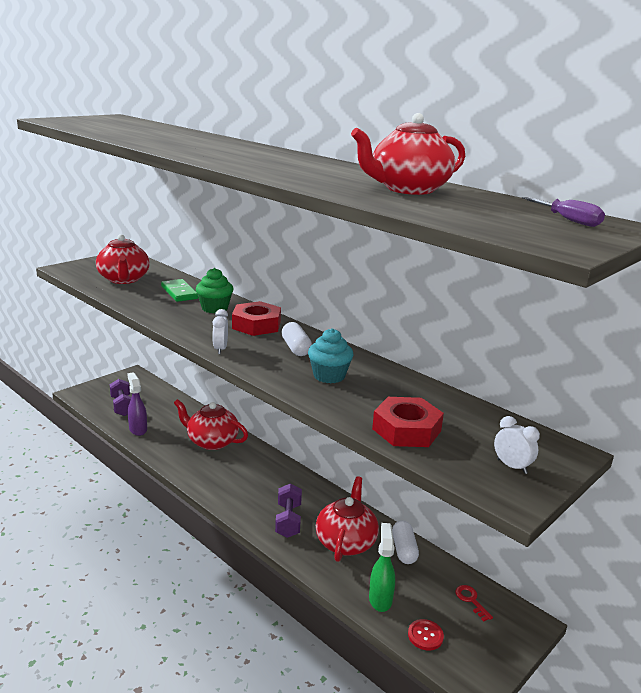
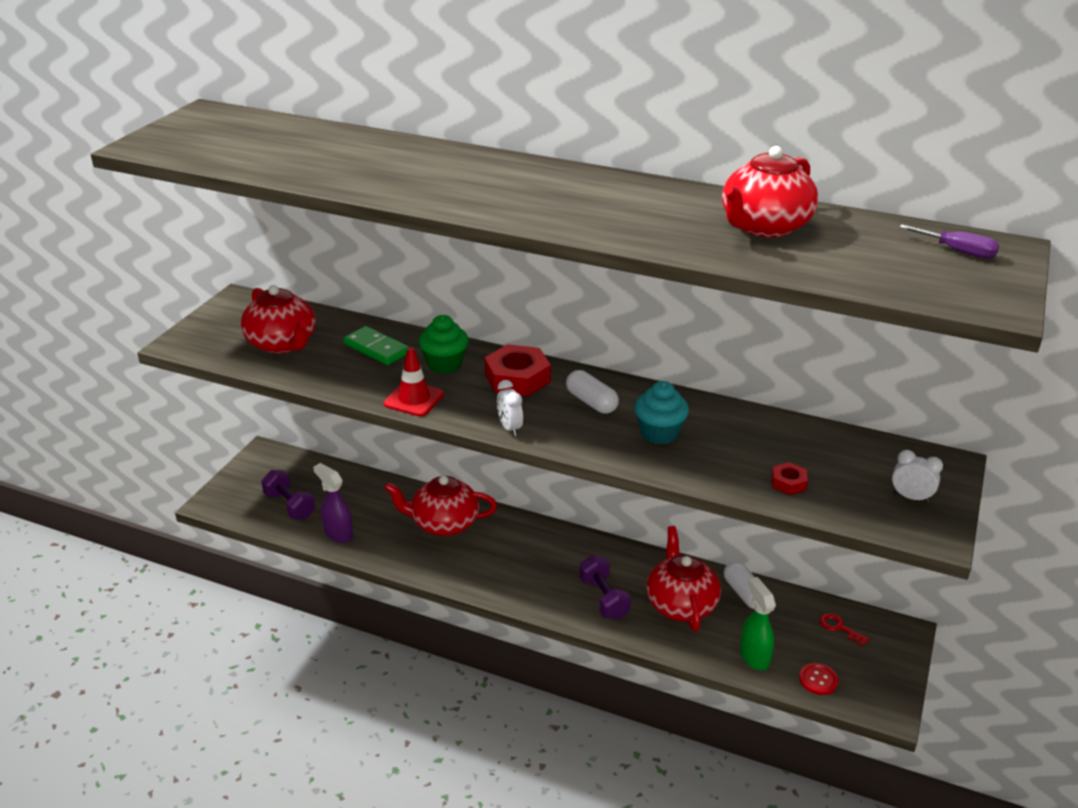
camera: 20 degrees left, 10 degrees up
red nut [372,397,444,447] -> red nut [772,462,808,495], size x0.50
none -> red traffic cone [384,347,444,416]

